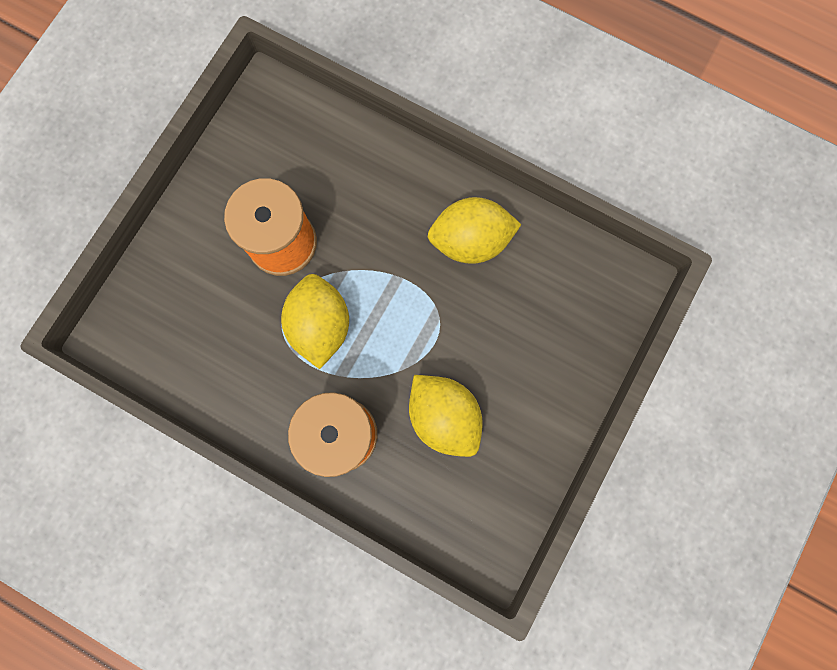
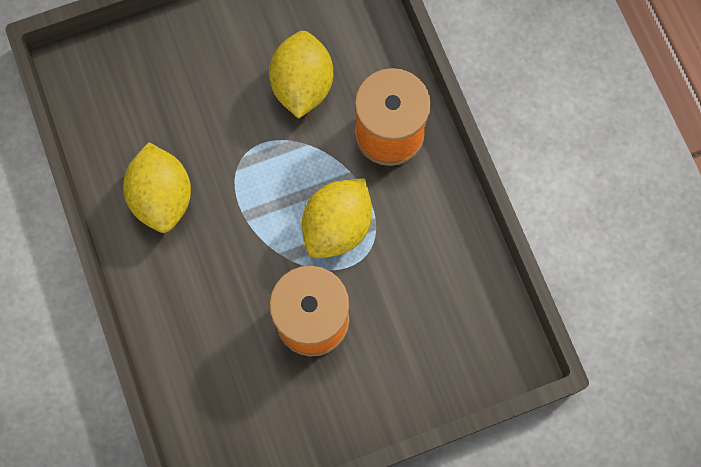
camera: 140 degrees left, 5 degrees down
yellow lemon [428,197,522,264] -> yellow lemon turned 45 degrees clockwise [123,142,191,233]

